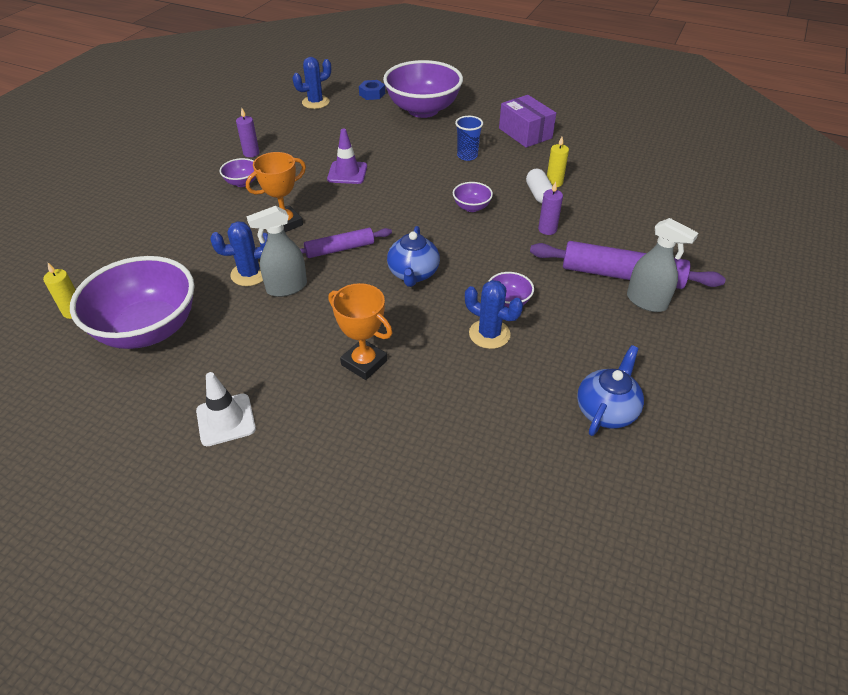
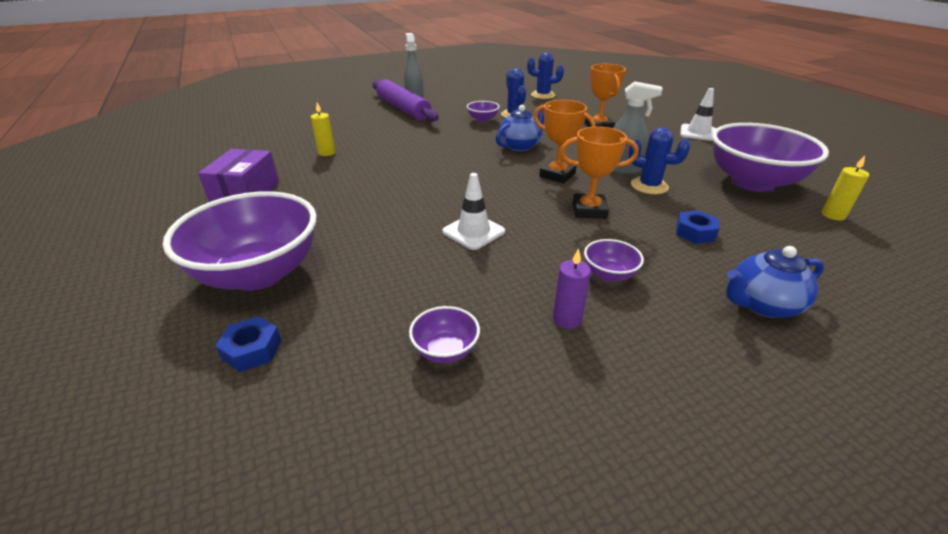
camera: 140 degrees left, 10 degrees down
blue cactus [293,57,331,109] -> blue cactus moved to [527,53,564,99]
purple rolling pin [300,228,392,258] -> orange trophy [534,100,595,184]
purple traffic cone [327,129,367,184] -> white traffic cone [442,173,505,250]
purple bowl [453,182,493,212] -> purple bowl moved to [409,306,480,363]
blue cup [455,116,483,161] -> none
white capsule [526,169,553,203] -> none
purple candle [538,181,563,235] -> none
blue teapot [577,345,644,436] -> blue teapot moved to [726,246,824,318]
none -> blue nut [676,210,720,244]

